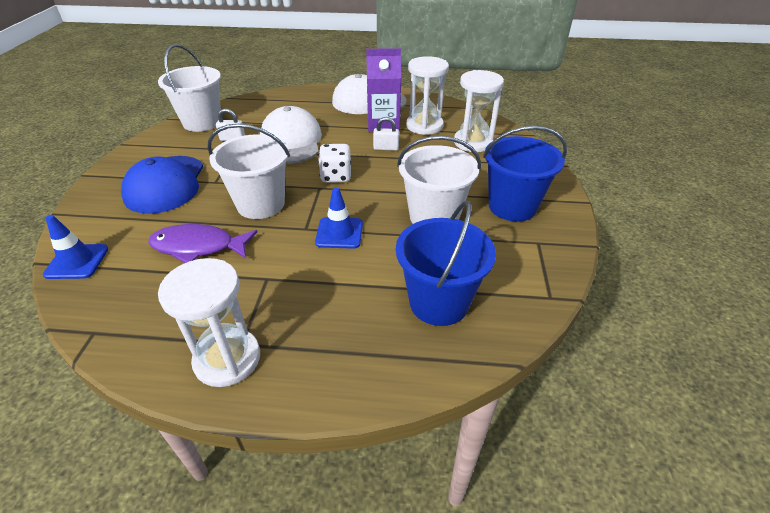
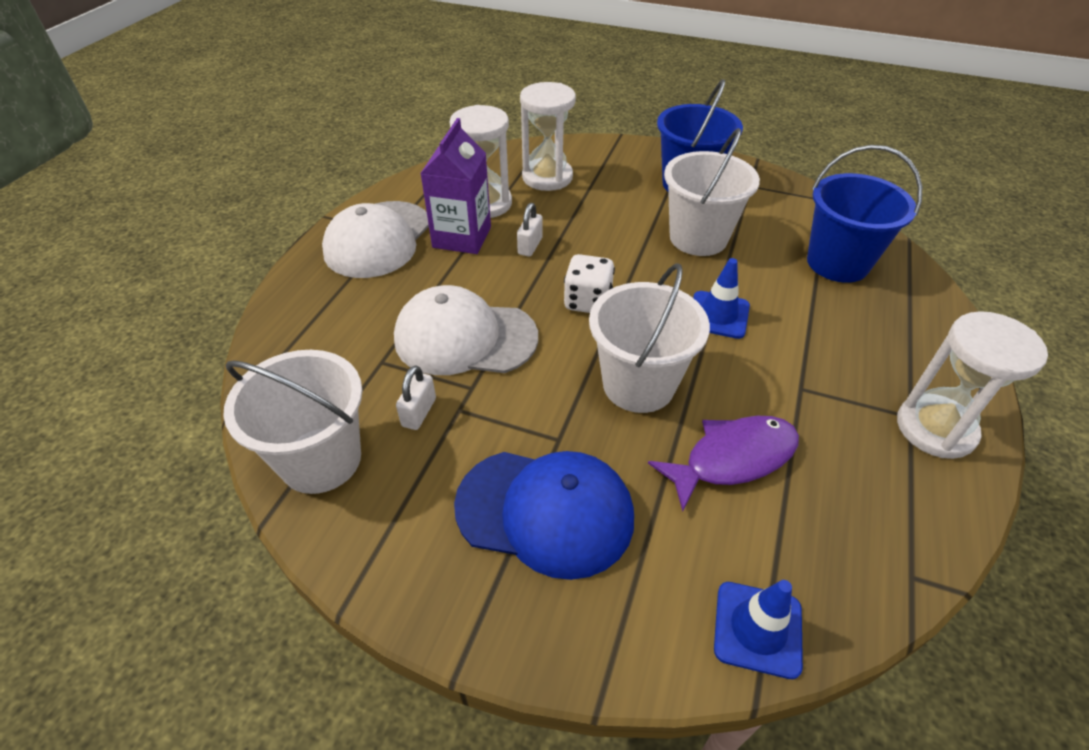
camera: 75 degrees left, 5 degrees up
purple fish [148,224,257,263] -> purple fish turned 135 degrees counterclockwise [648,416,799,511]

